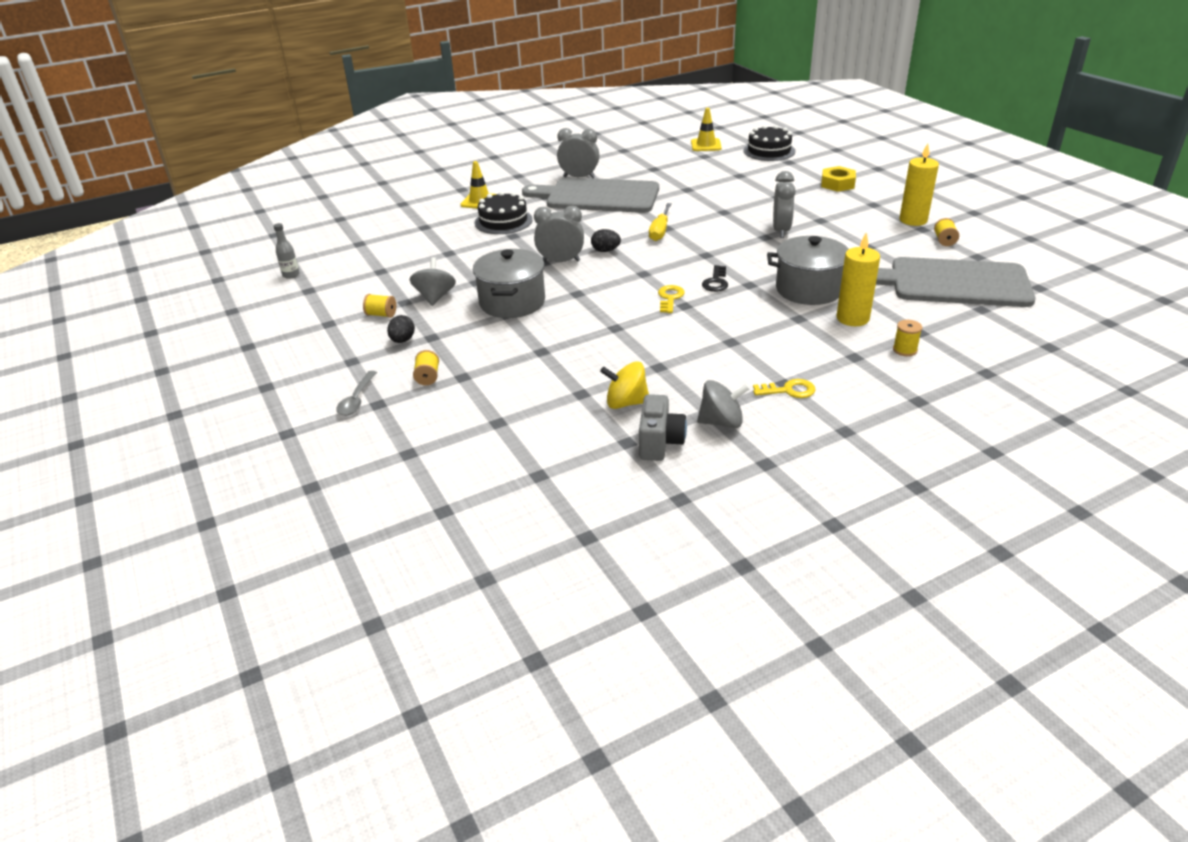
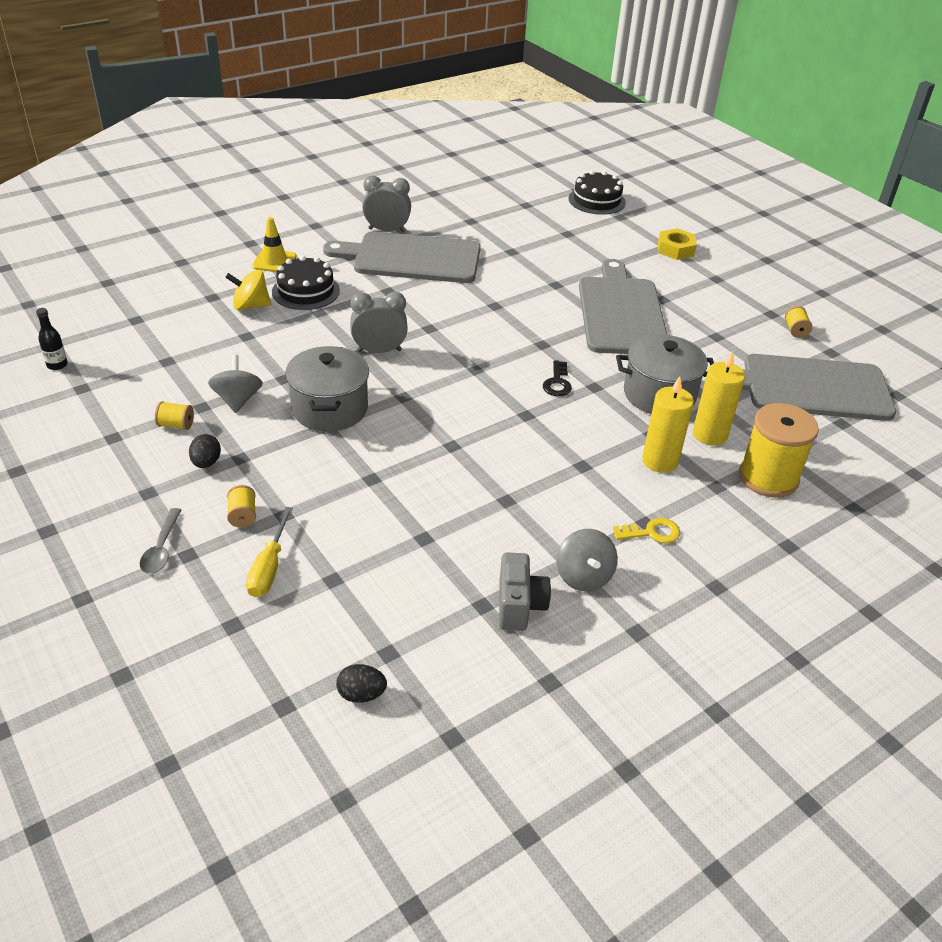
camera: 10 degrees left, 5 degrees up
grey bottle [273,223,300,279] -> black bottle [36,308,68,370]
black egg [591,229,621,252] -> black egg moved to [336,664,387,703]
yellow spinning top [600,361,649,409] -> yellow spinning top moved to [225,270,271,310]
yellow screwdriver [649,203,672,241] -> yellow screwdriver moved to [246,507,293,597]
yellow key [658,285,685,313] -> none
yellow traffic cone [691,108,722,151] -> none
grey spinning top [697,380,750,428] -> grey spinning top turned 90 degrees clockwise [557,529,618,591]
grey clock [773,171,796,238] -> grey cutting board [579,259,667,354]
yellow spool [893,320,922,356] -> yellow spool [739,403,819,498], size x2.33
yellow candle [900,143,939,226] -> yellow candle moved to [642,376,694,473]

